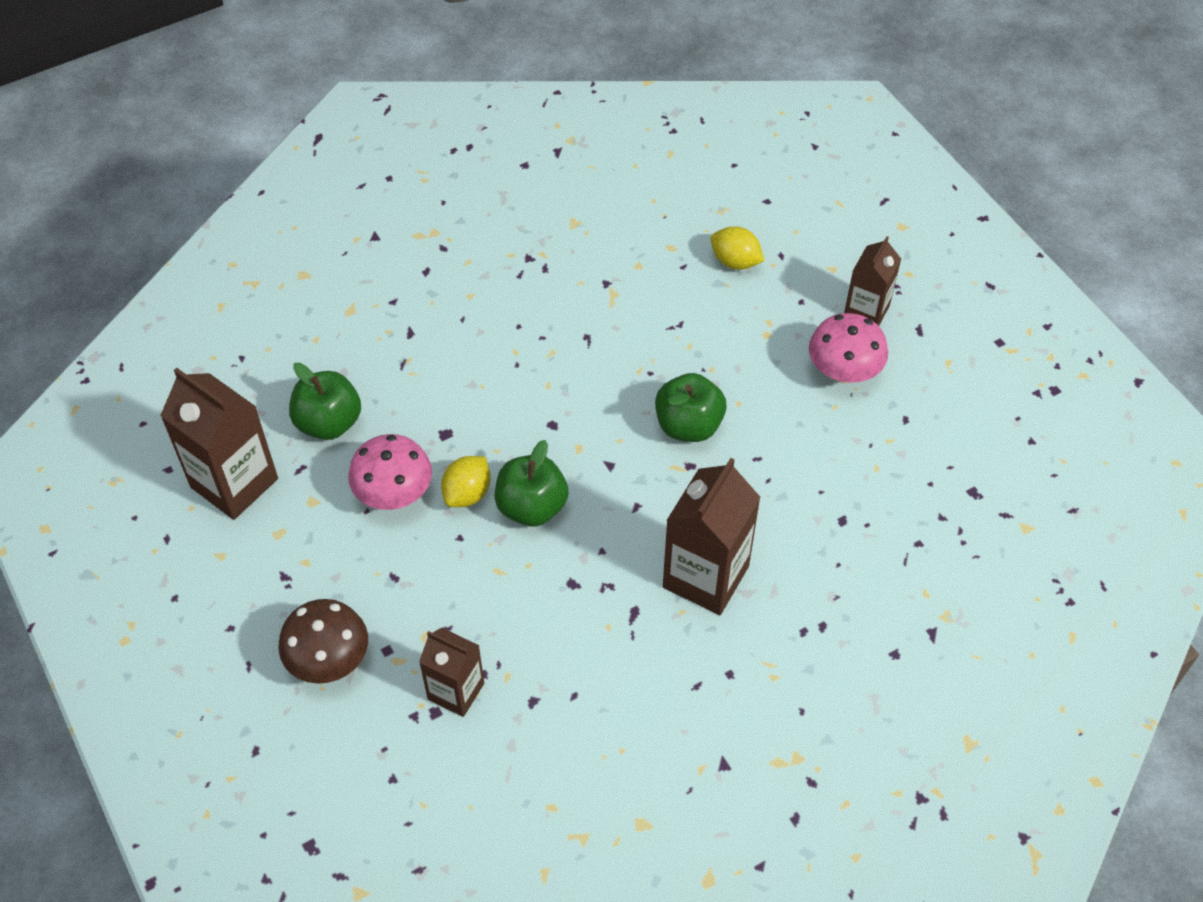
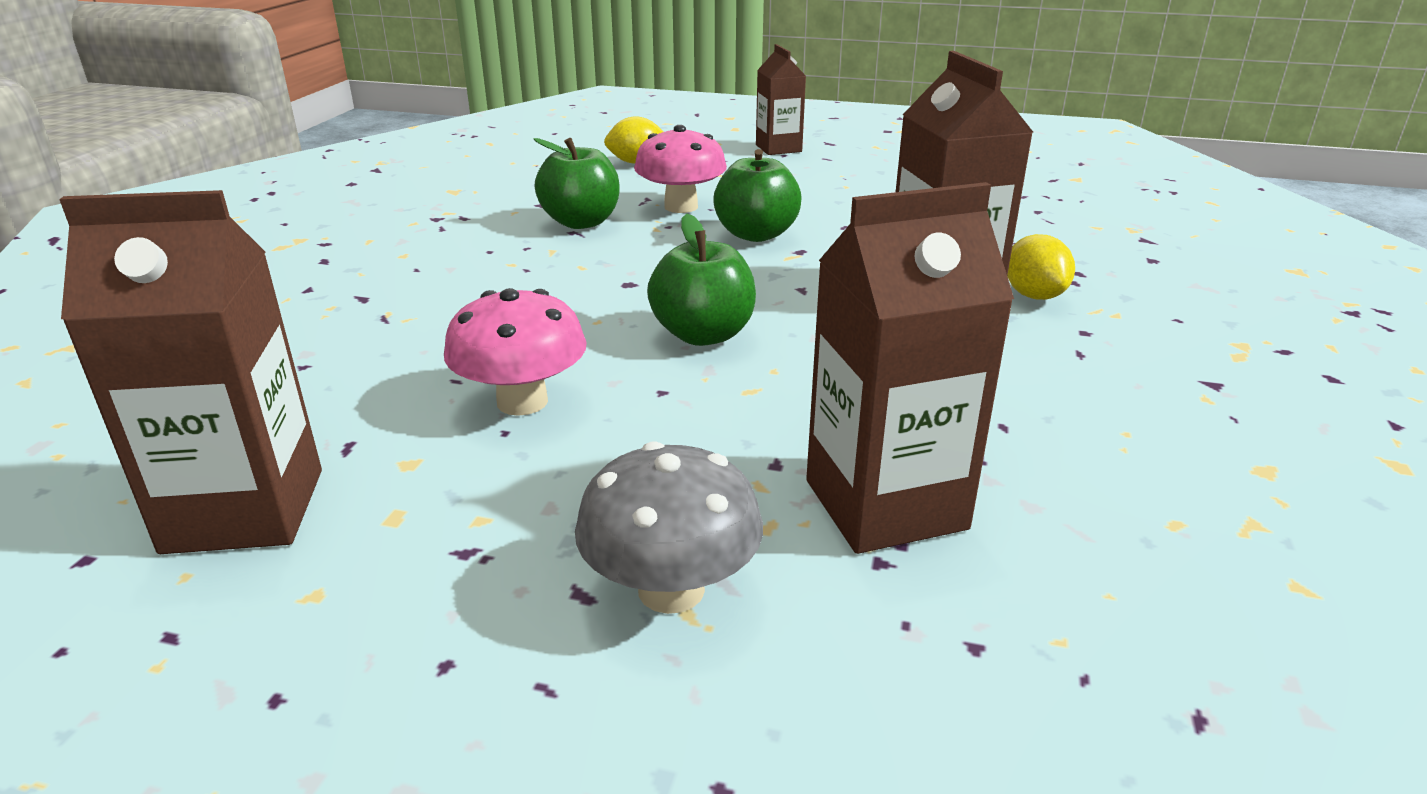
camera: 45 degrees left, 25 degrees down
brown mushroom [279,599,368,684] -> grey mushroom [575,441,763,614]
green apple [289,363,361,440] -> green apple moved to [534,138,619,229]
brown carton [419,627,484,717] -> brown carton [806,182,1014,554], size x1.62
yellow lemon [441,456,491,507] -> yellow lemon moved to [1007,234,1075,300]
pink mushroom [809,313,888,383] -> pink mushroom moved to [634,125,727,213]

